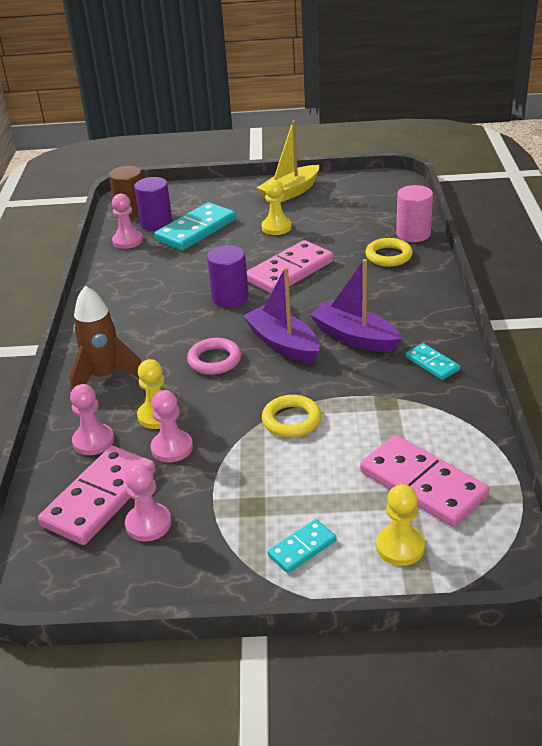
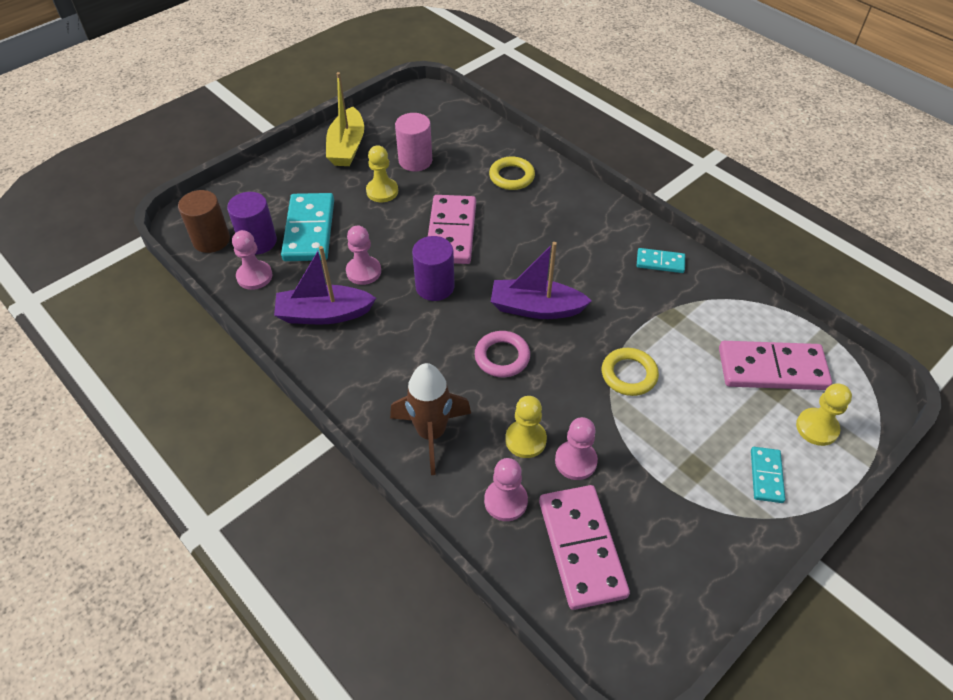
camera: 45 degrees left, 15 degrees up
pink pawn [125,464,172,541] -> pink pawn moved to [346,226,381,285]
purple boat [310,259,402,352] -> purple boat moved to [274,246,376,325]
pink cylinder [396,185,433,242] -> pink cylinder moved to [395,113,432,171]

